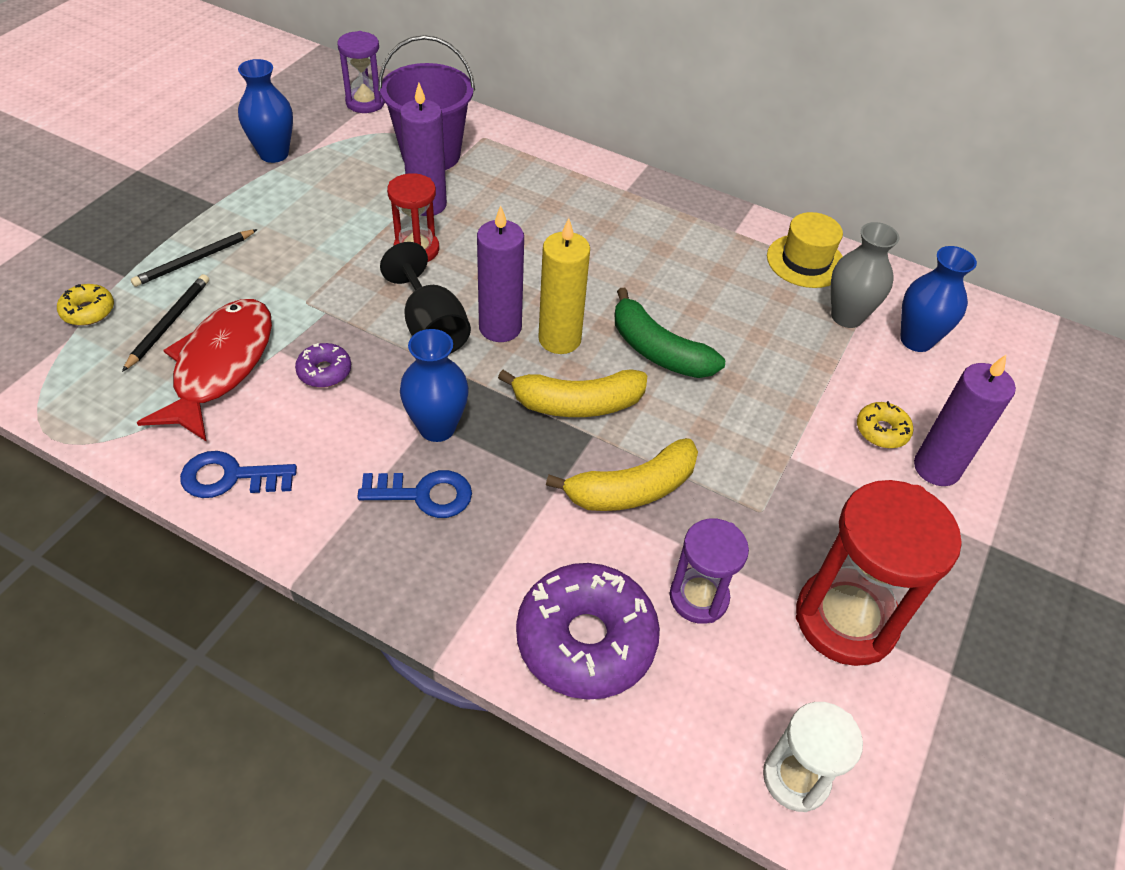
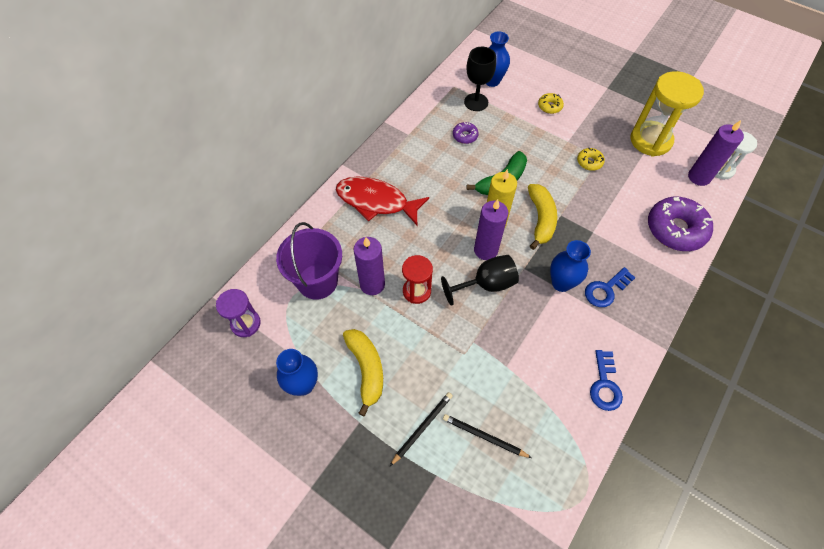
camera: 80 degrees left, 10 degrees up
yellow donut [57,284,114,326] -> yellow donut moved to [577,148,605,171]
black pencil [131,229,258,287] -> black pencil turned 105 degrees counterclockwise [390,392,453,466]
red fish [137,299,272,442] -> red fish moved to [336,176,429,225]
purple donut [295,343,351,388] -> purple donut moved to [453,122,479,144]
blue key [358,470,472,518] -> blue key turned 135 degrees counterclockwise [585,267,635,307]
yellow banana [546,438,698,511] -> yellow banana moved to [343,329,383,416]
purple hourglass [670,519,749,624] -> none
yellow hat [767,212,843,288] -> none
red hourglass [796,480,962,666] -> yellow hourglass [630,71,704,157]
grey vase [831,222,899,328] -> black goblet [464,47,496,111]
purple candle [914,355,1016,486] -> purple candle moved to [688,120,744,186]

